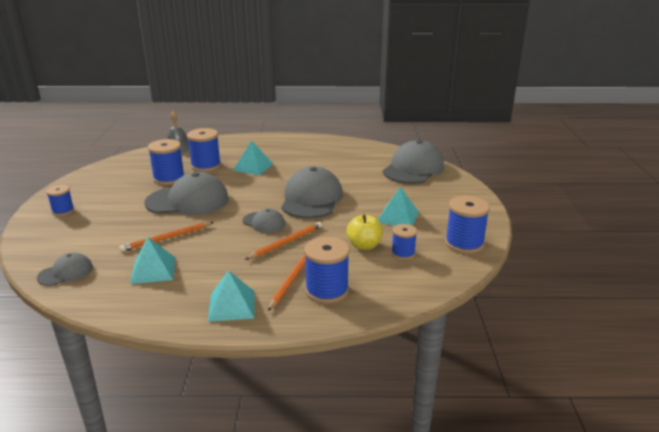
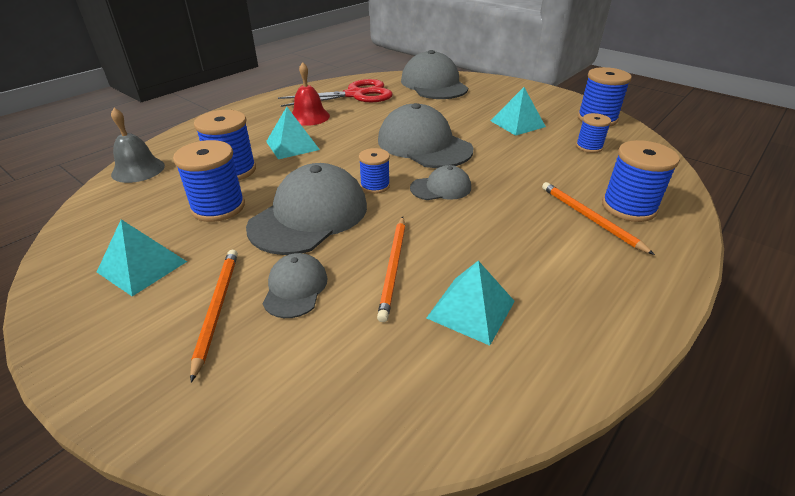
camera: 50 degrees left, 10 degrees up
grey cap [37,252,93,286] -> grey cap moved to [263,253,328,318]
blue spool [46,185,74,216] -> blue spool moved to [359,148,390,194]
turquoise pyramid [208,270,255,322] -> turquoise pyramid moved to [97,219,187,296]
orange pencil [245,222,322,260] -> orange pencil moved to [190,250,238,382]
yellow apple [347,214,383,250] -> none
none -> red scissors [278,79,393,107]
none -> red bell [292,62,330,126]

